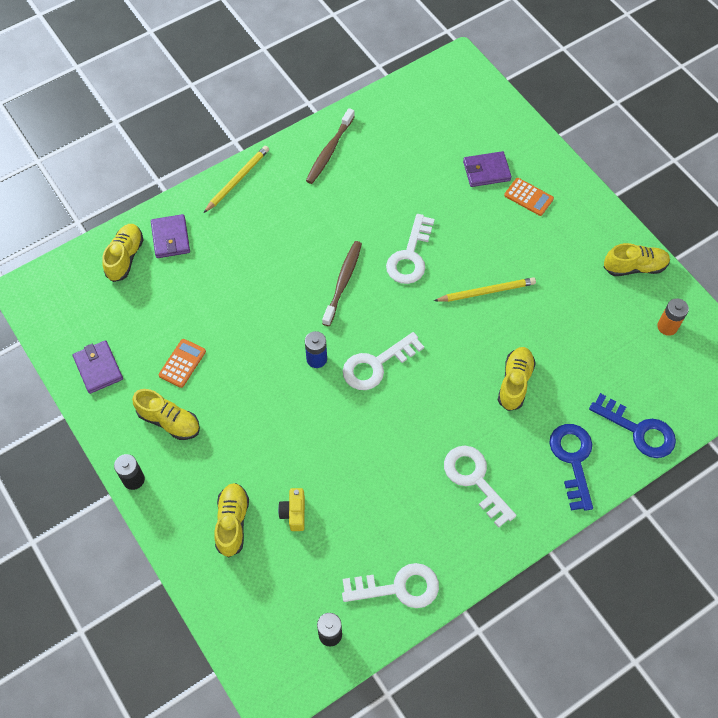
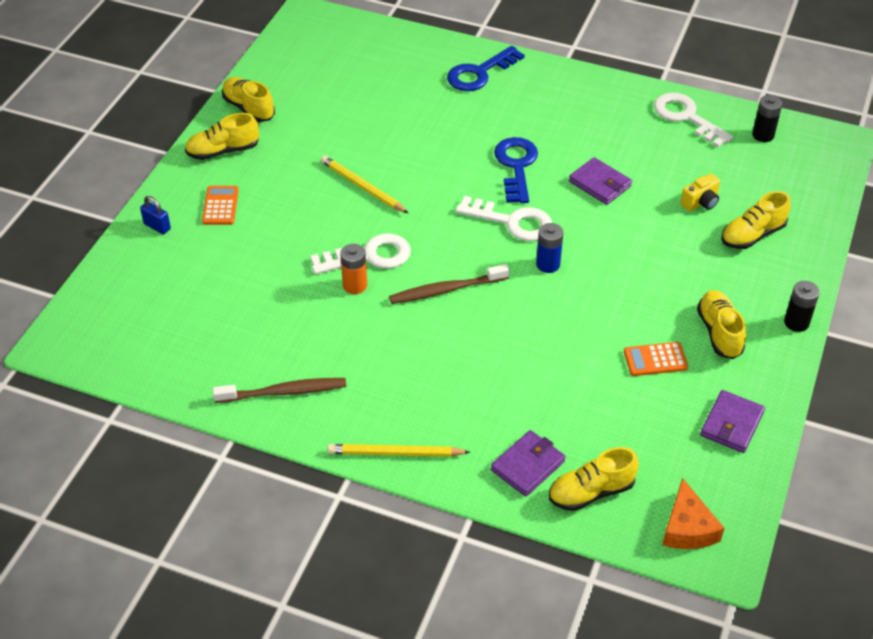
camera: 125 degrees left, 15 degrees down
white key [444,446,517,528] -> none
purple wallet [463,151,512,187] -> purple wallet moved to [569,157,632,205]
yellow shoe [498,347,536,411] -> yellow shoe moved to [185,113,259,160]
blue key [589,393,676,458] -> blue key moved to [494,137,538,203]
orange battery [657,298,689,336] -> orange battery moved to [340,244,367,294]
none -> blue padlock [140,196,171,234]
none -> orange cheese [662,478,724,549]

